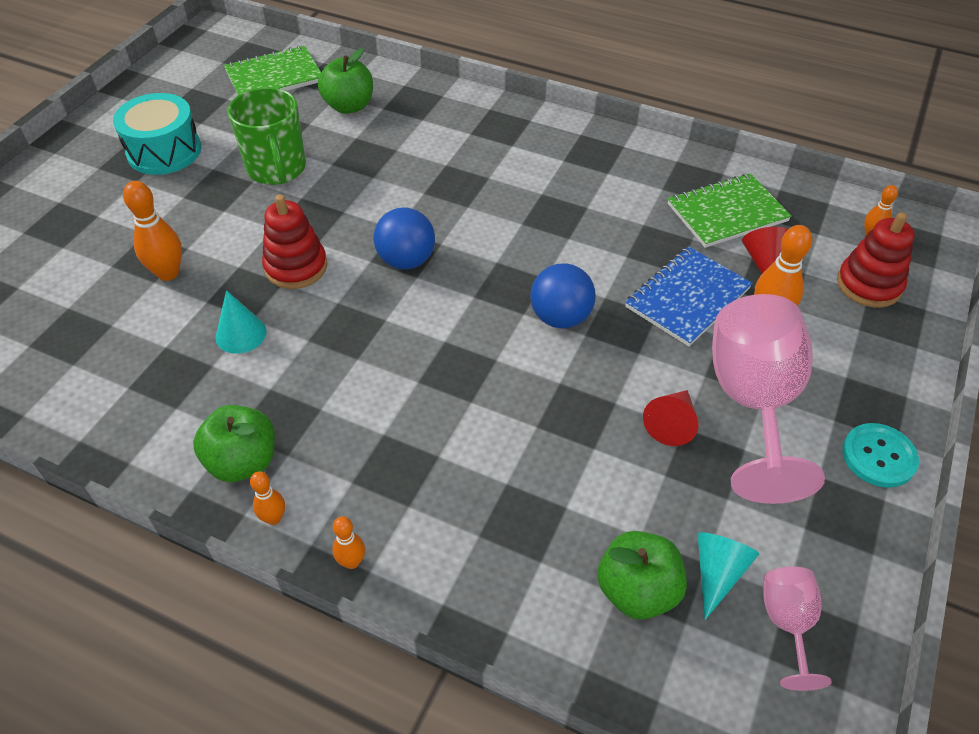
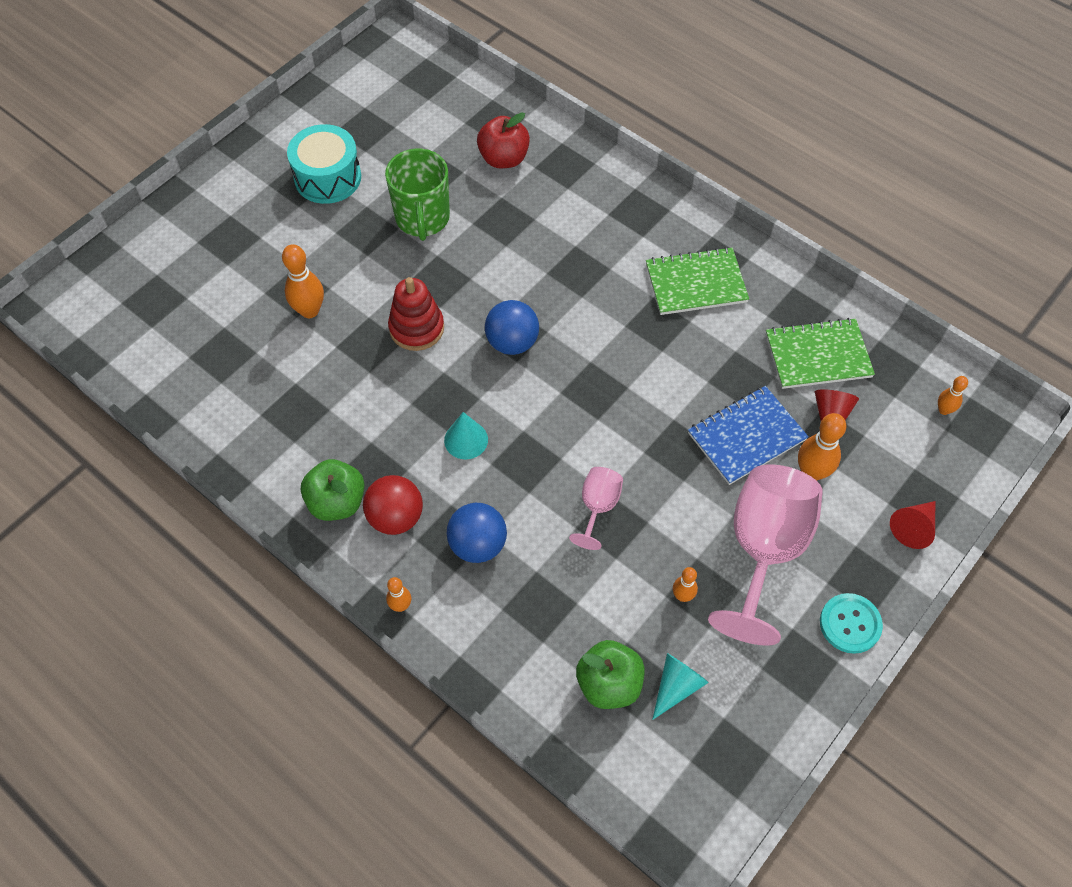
camera: 15 degrees right, 10 degrees up
turquoise cone [216,290,267,354] -> turquoise cone moved to [444,412,488,459]
green notebook [224,45,321,95] -> green notebook moved to [646,247,749,315]
orange bowling pin [250,471,285,525] -> orange bowling pin moved to [673,567,698,602]
green apple [318,48,373,114] -> red apple [477,113,530,168]
blue ball [530,263,596,329] -> blue ball moved to [447,503,507,563]
red cone [643,390,698,446] -> red cone moved to [890,501,935,549]
pink goblet [763,567,832,691] -> pink goblet moved to [569,467,623,550]
red stacking toy [837,212,915,308] -> none
none -> red ball [363,475,423,535]

